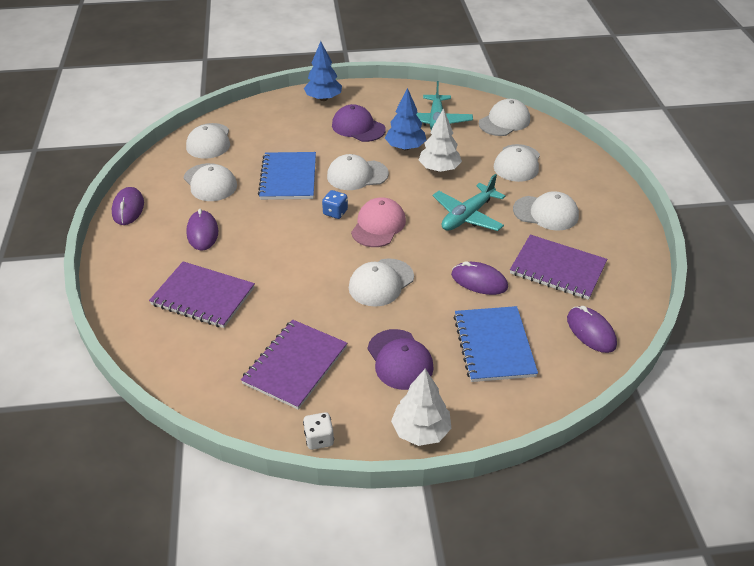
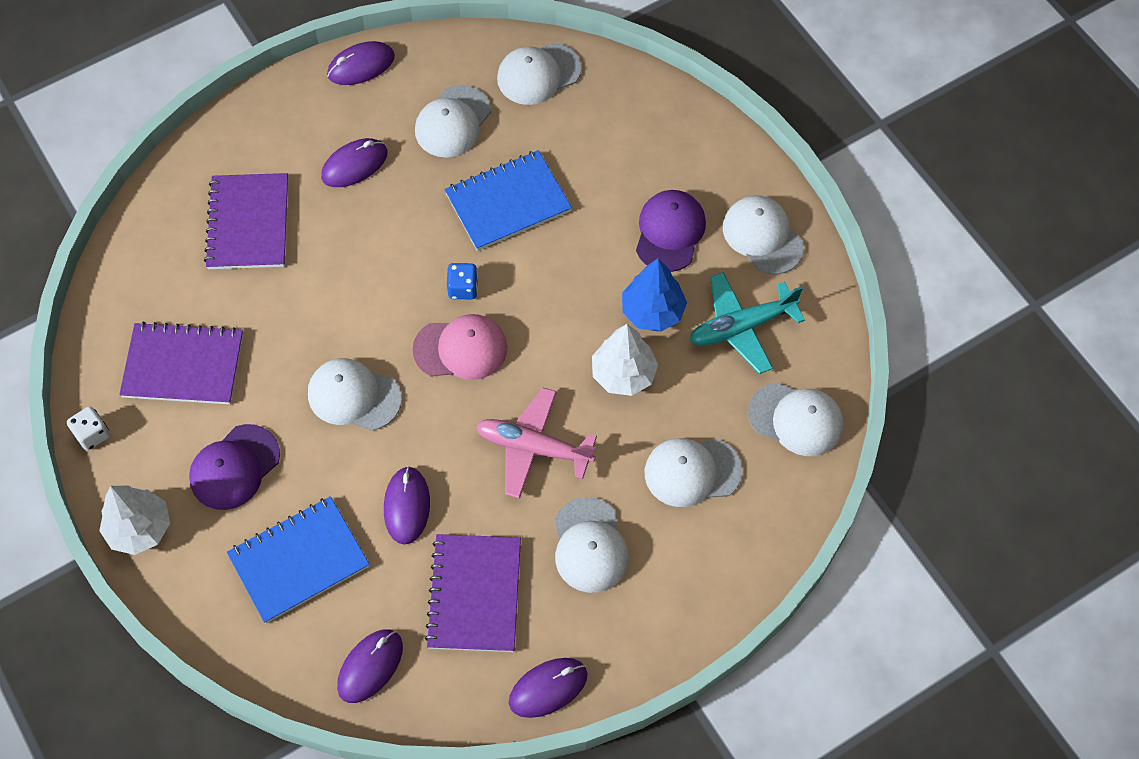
camera: 65 degrees right, 20 degrees up
blue tree [304,41,342,101] -> none
white cap [327,154,389,190] -> white cap moved to [723,196,804,275]
turquoise plane [433,174,505,231] -> pink plane [476,387,597,499]
none -> purple mouse [509,658,588,718]

